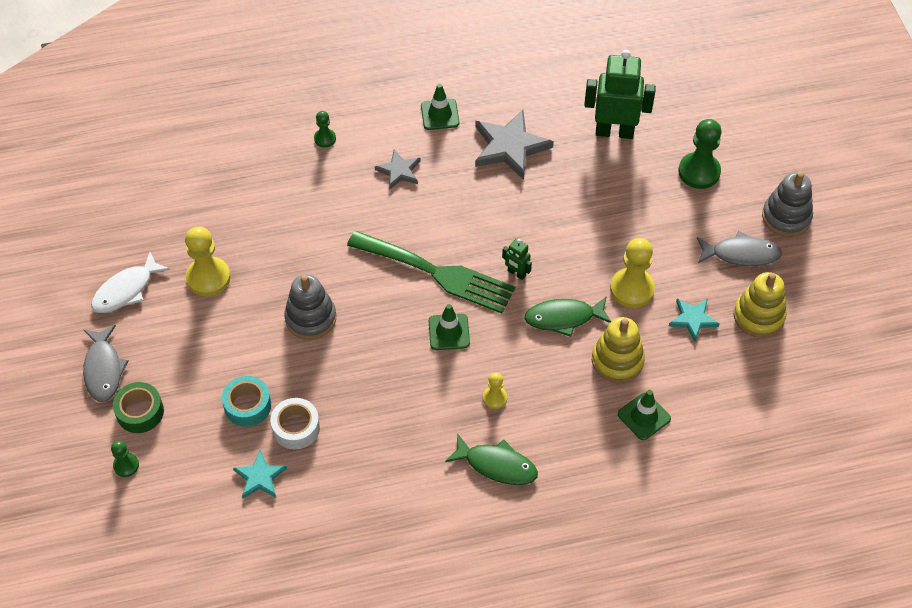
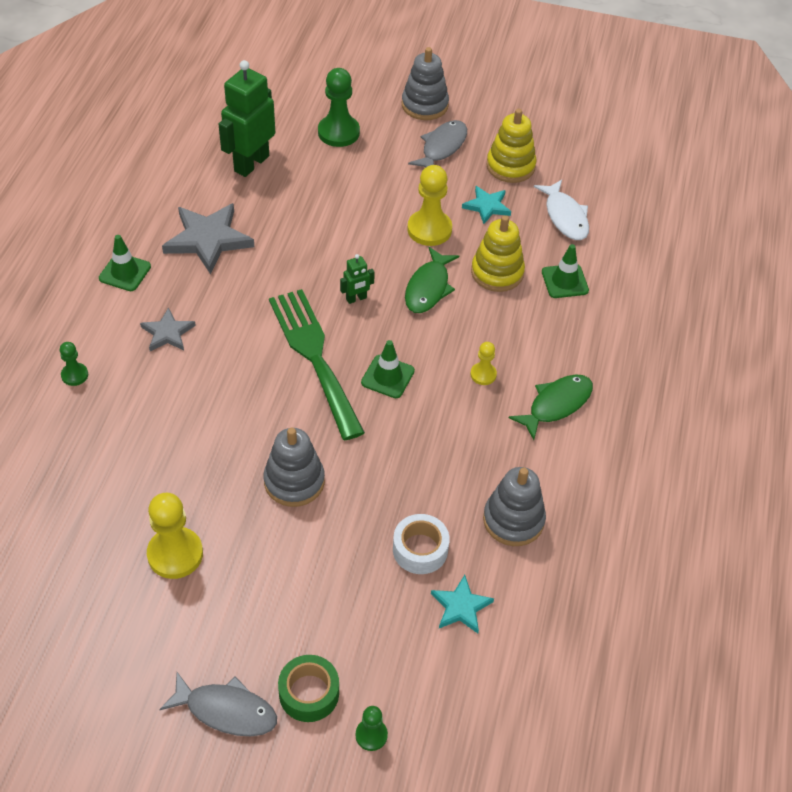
camera: 65 degrees left, 5 degrees down
white fish [91,252,170,313] -> white fish moved to [534,180,589,240]
turquoise tape [222,376,271,427] -> none
green fork [347,231,515,314] -> green fork turned 75 degrees counterclockwise [269,289,365,440]
none -> grey stacking toy [483,467,546,546]

